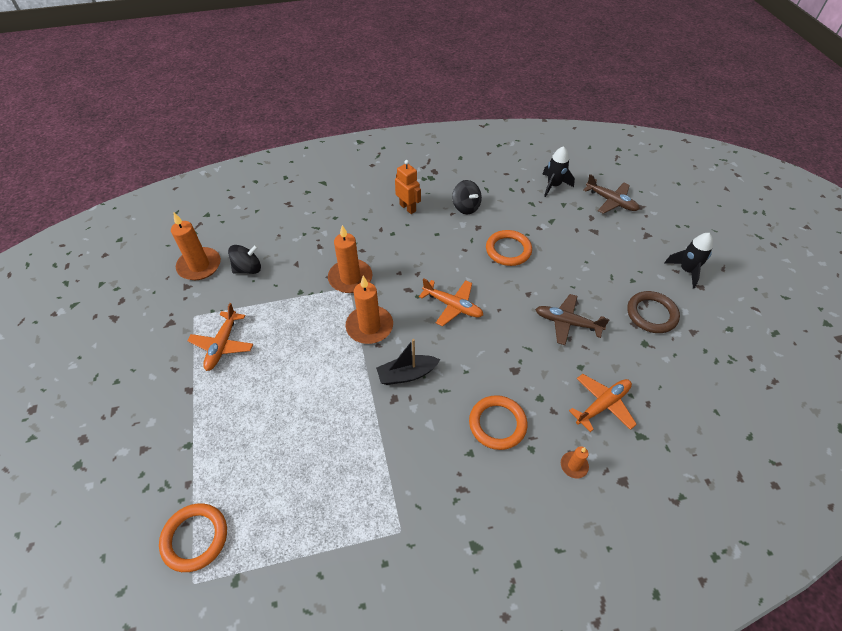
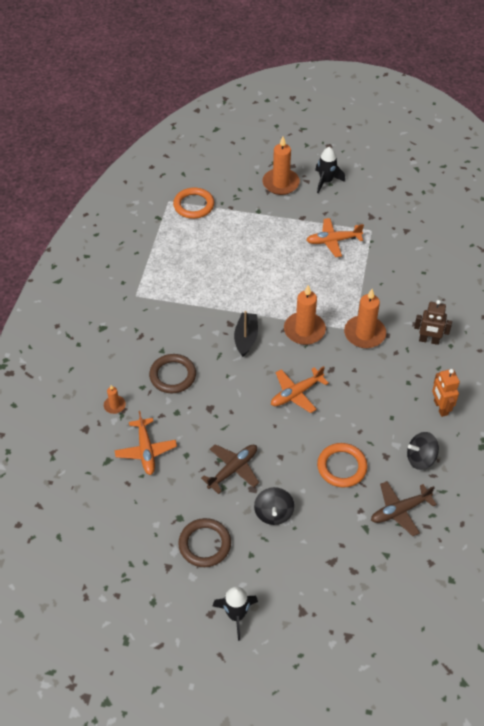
camera: 115 degrees right, 0 degrees up
orange candle [171,213,221,280] -> orange candle moved to [263,137,300,195]
orange plane [187,303,253,371] -> orange plane turned 45 degrees counterclockwise [306,218,364,257]
black spinning top [228,245,261,274] -> black spinning top moved to [254,487,294,525]
orange robot [395,160,421,214] -> orange robot turned 90 degrees clockwise [432,369,460,417]
orange ring [469,395,527,450] -> brown ring [149,354,196,393]
black rocket [542,146,575,197] -> black rocket moved to [315,147,345,193]
brown plane [583,174,640,214] -> brown plane moved to [371,481,437,536]
none -> brown robot [414,300,452,345]

